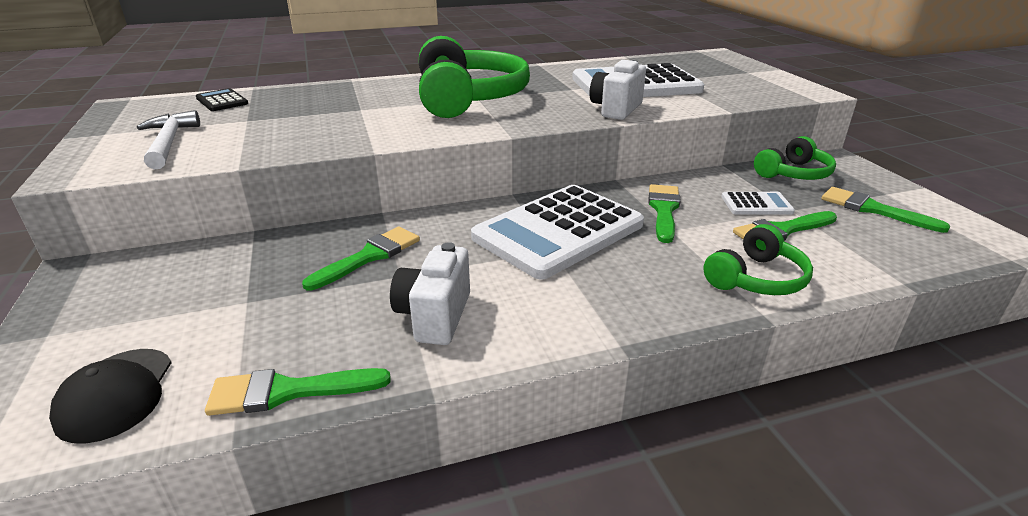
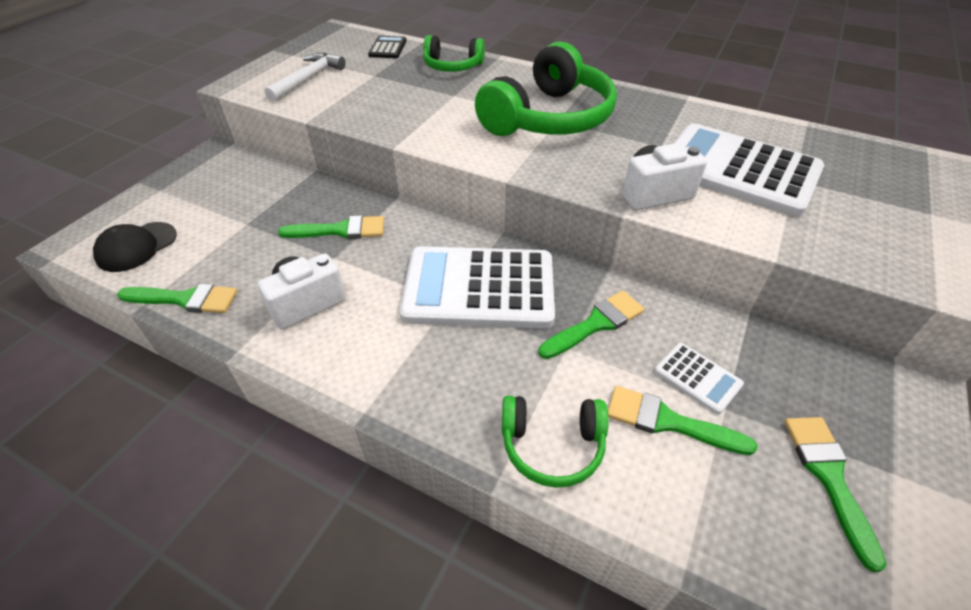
camera: 45 degrees right, 15 degrees up
green brush [205,368,391,416] -> green brush turned 150 degrees clockwise [117,284,237,313]
green headphones [754,136,836,180] -> green headphones moved to [423,35,485,72]

